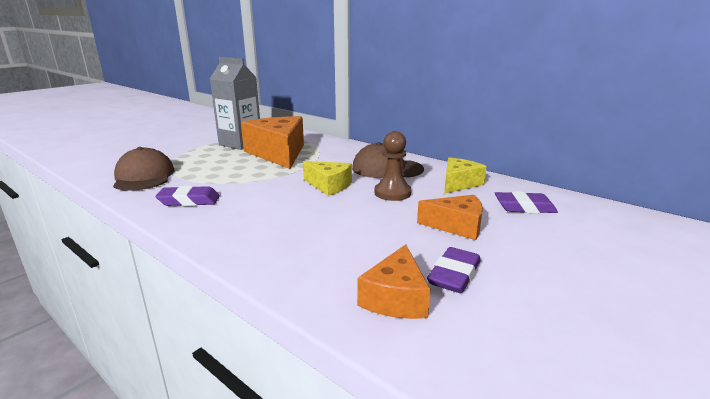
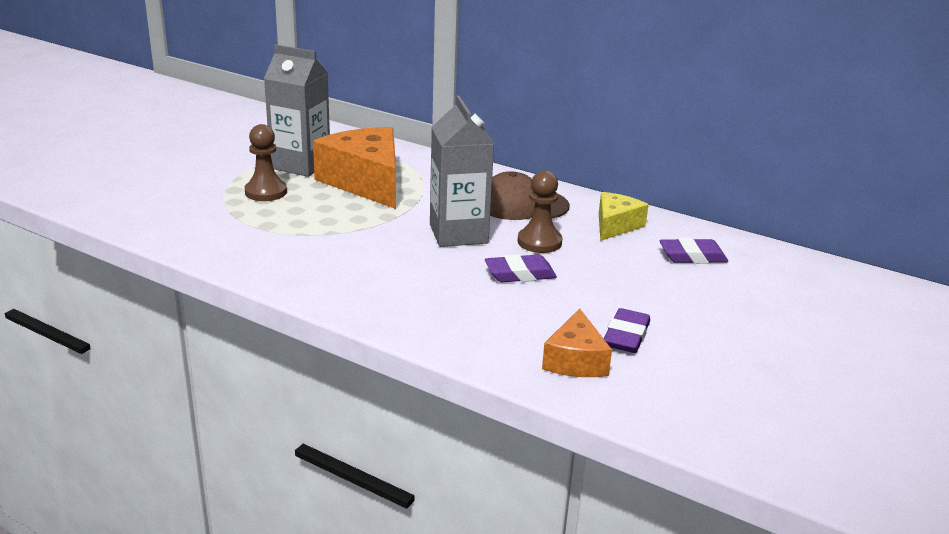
camera: 10 degrees left, 5 degrees up
brown cap [113,147,175,191] -> none
purple eraser [155,186,220,206] -> purple eraser moved to [485,254,557,282]
yellow cheese [303,161,352,196] -> grey carton [430,95,494,247]
orange cheese [417,195,483,240] -> none
none -> brown pawn [245,124,287,201]

